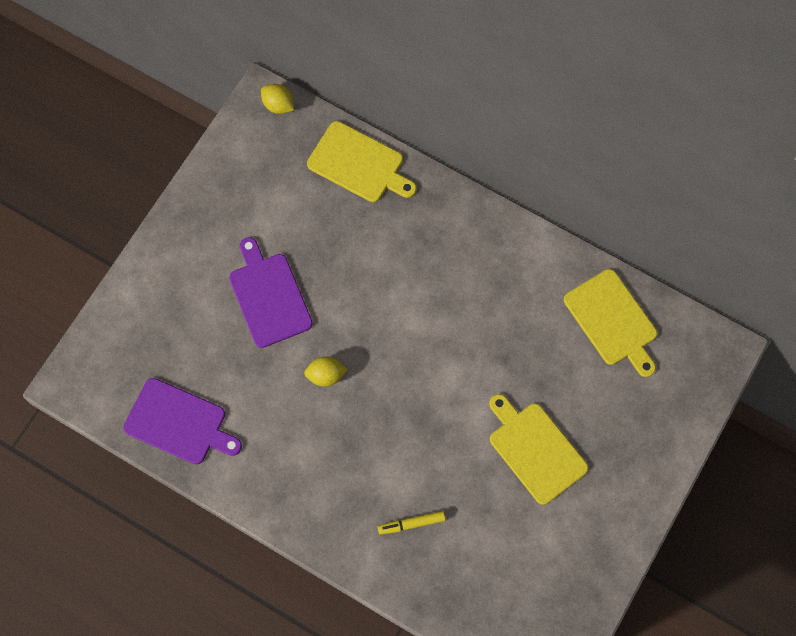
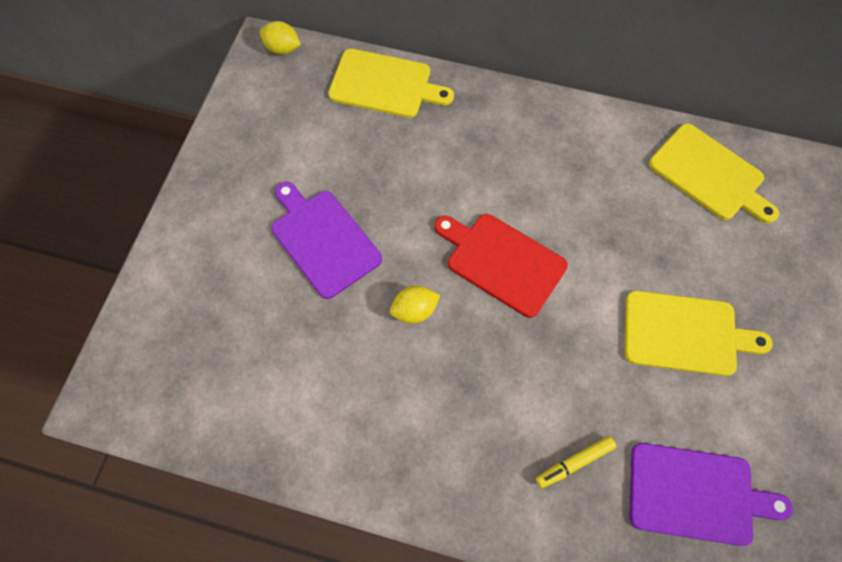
camera: 15 degrees left, 5 degrees down
purple cutting board [123,378,242,465] -> purple cutting board moved to [630,443,793,546]
yellow cutting board [489,394,589,505] -> yellow cutting board turned 150 degrees clockwise [625,291,773,376]
none -> red cutting board [435,214,568,318]

